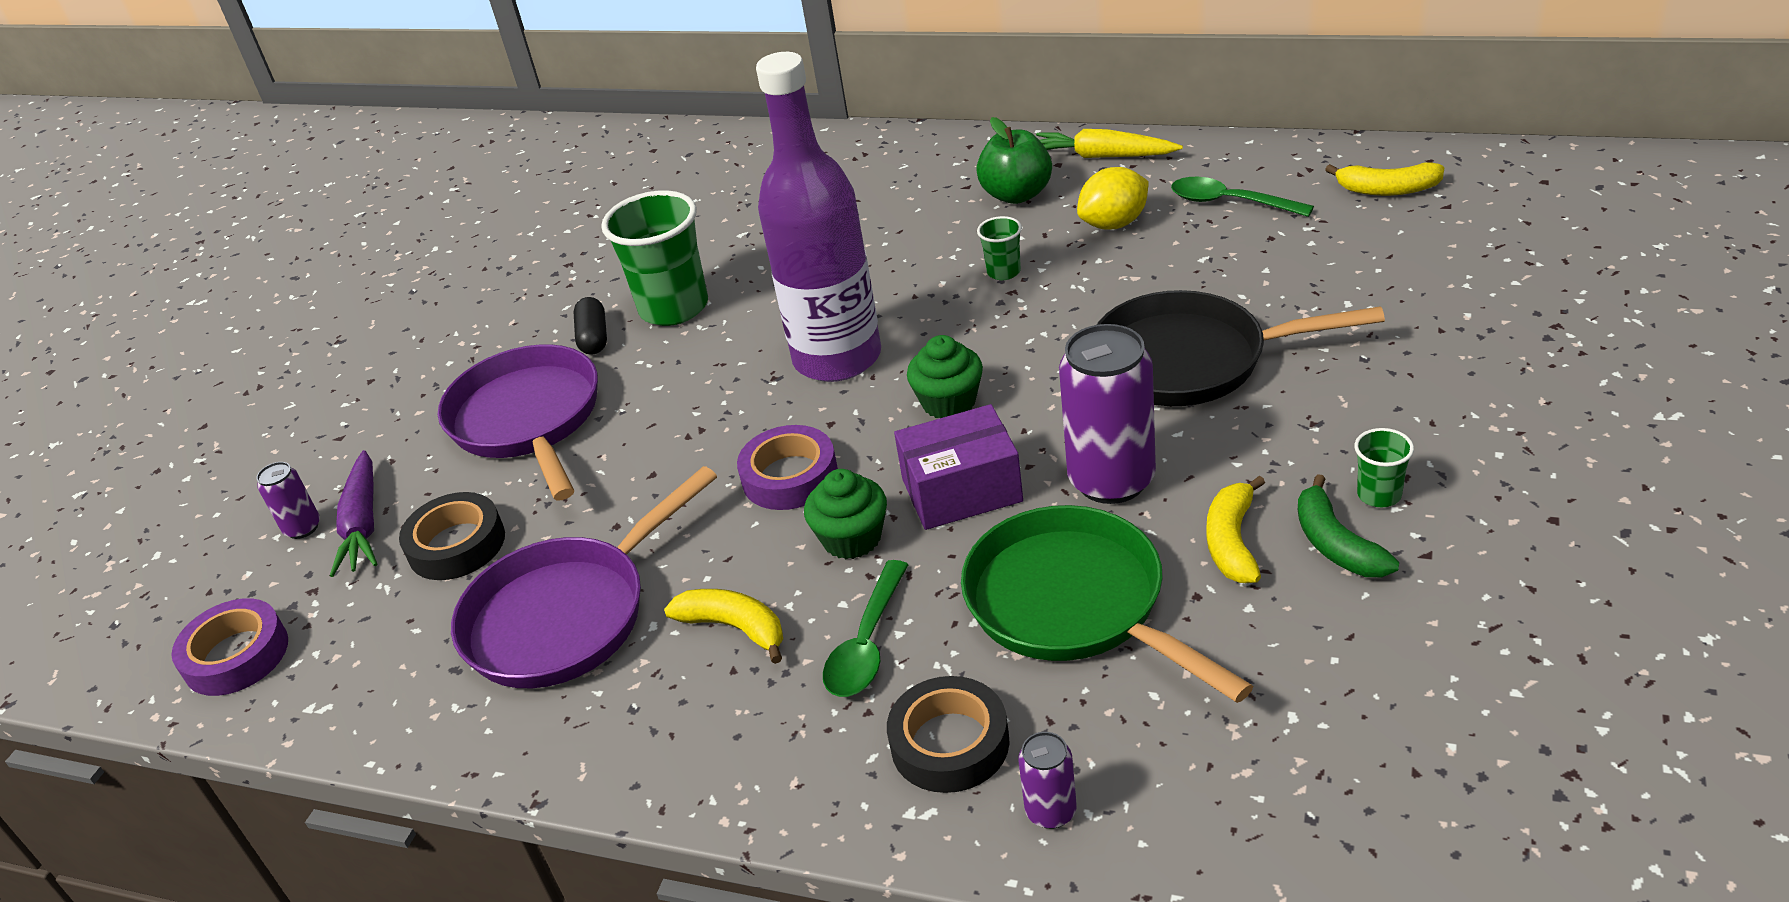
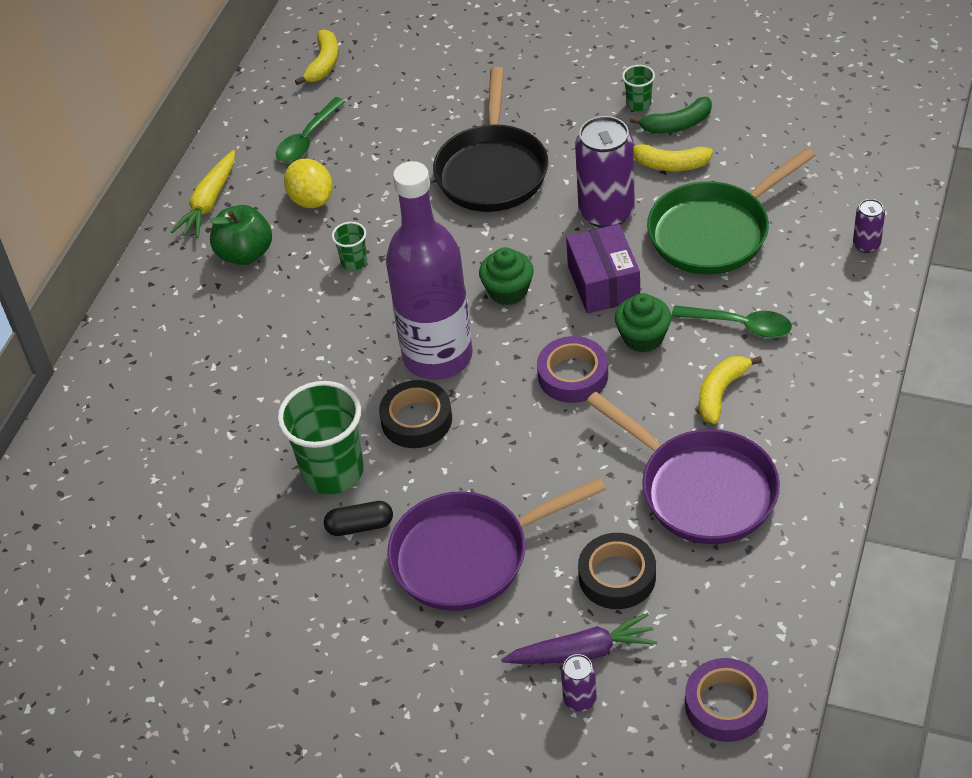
camera: 90 degrees left, 10 degrees up
black tape [887,676,1010,793] -> black tape moved to [379,380,452,448]

